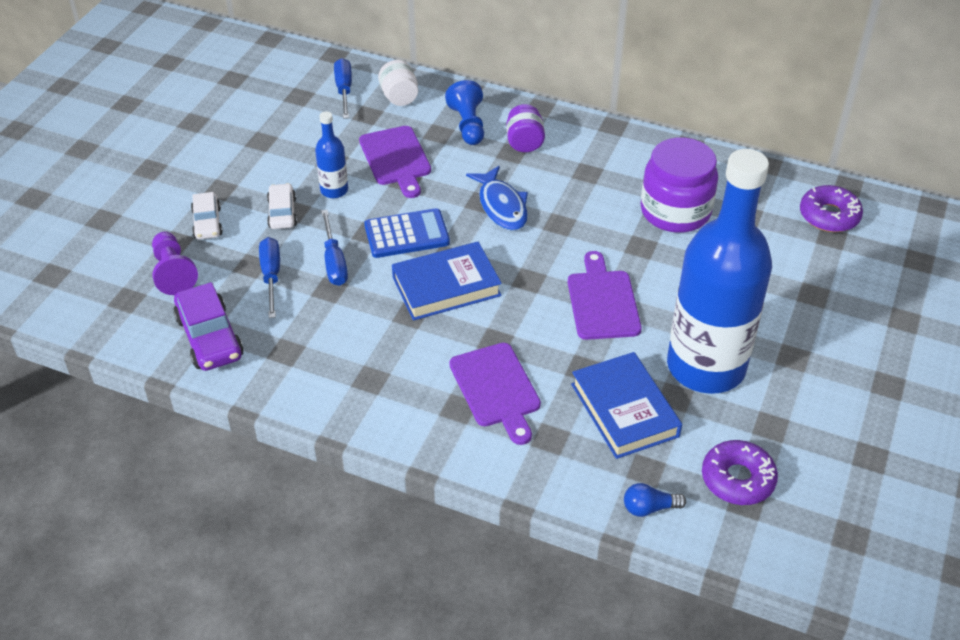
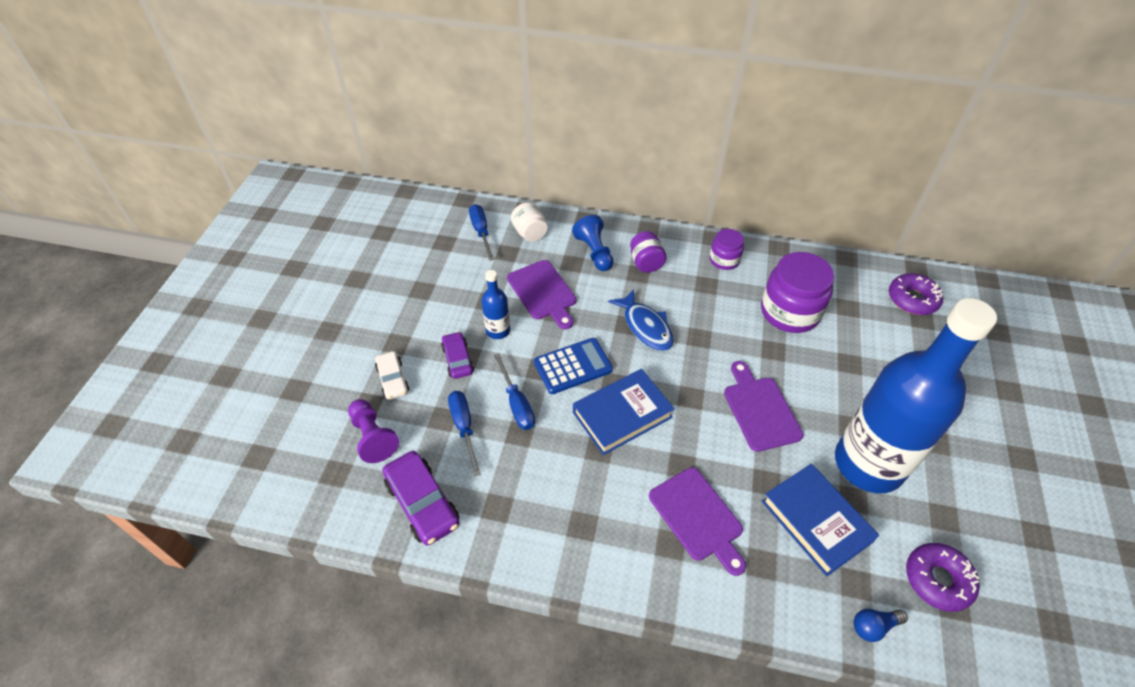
camera: 10 degrees left, 5 degrees up
white car [267,183,297,229] -> purple car [441,331,474,379]
none -> purple jar [709,229,744,270]

